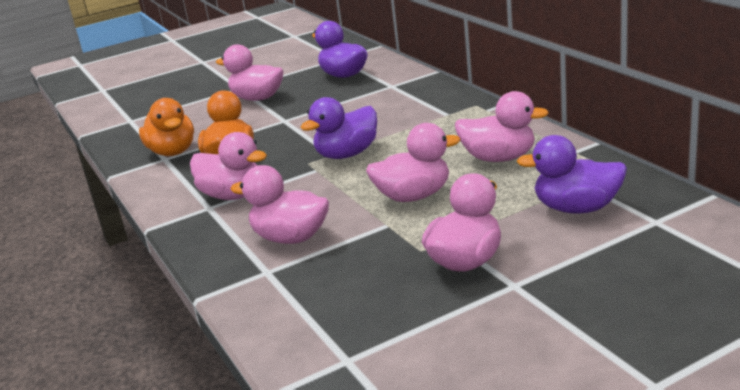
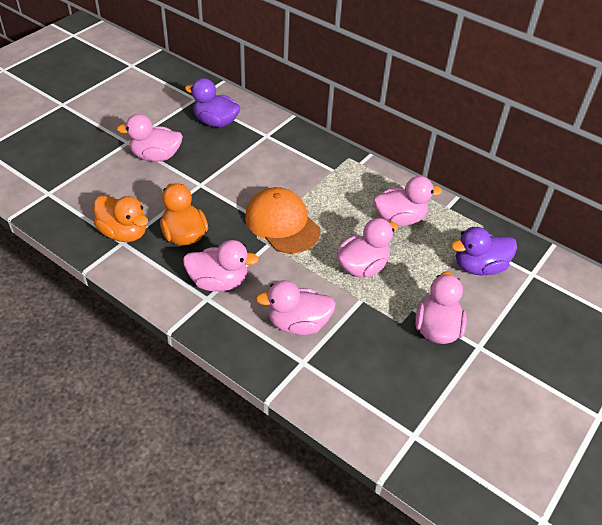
camera: 30 degrees left, 20 degrees up
purple duck [300,97,377,159] -> orange cap [245,187,320,254]

